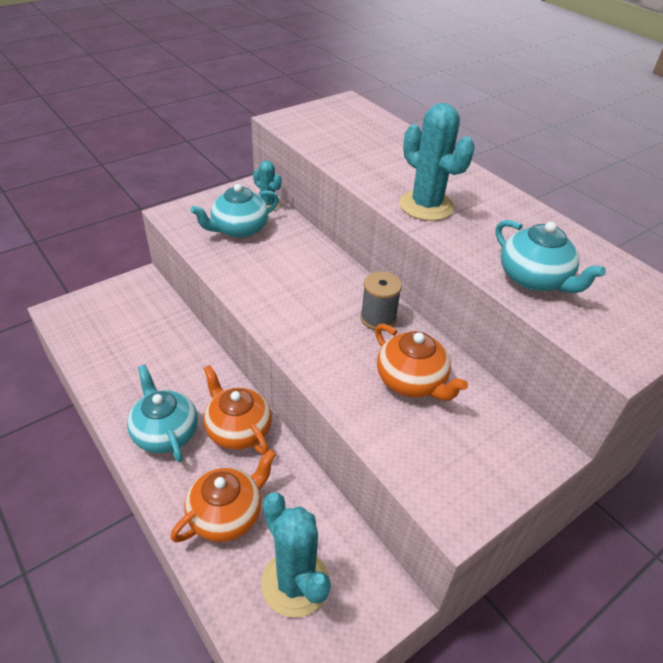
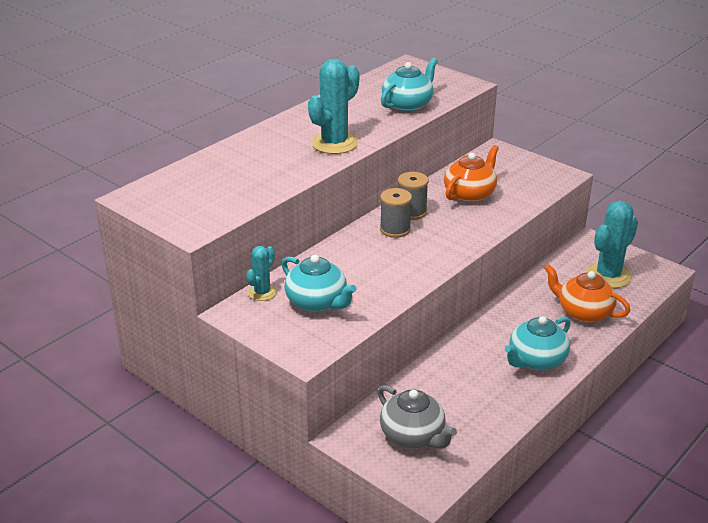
camera: 100 degrees left, 10 degrees down
orange teapot [203,365,272,455] -> none
none -> grey teapot [377,385,457,449]
none -> grey spool [380,188,412,238]

